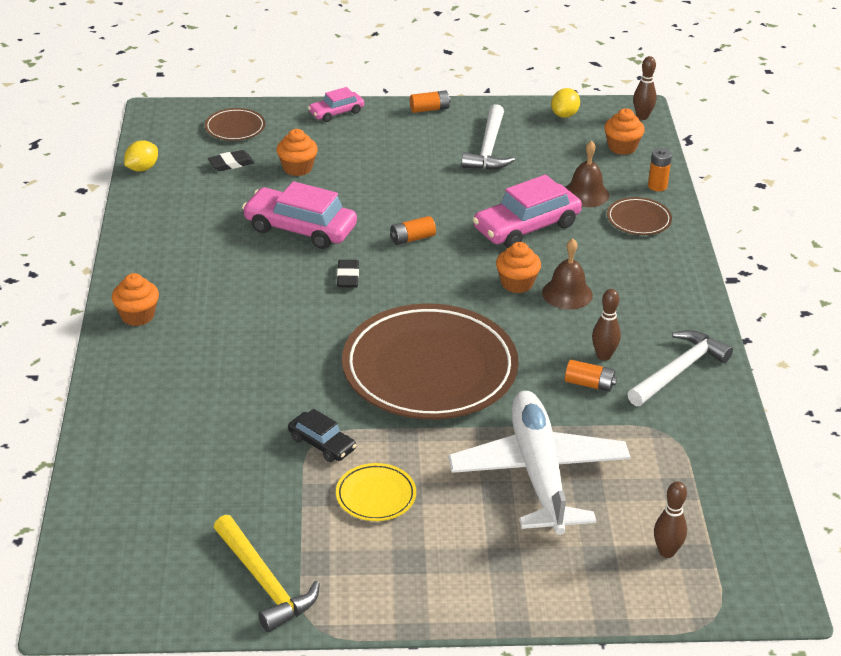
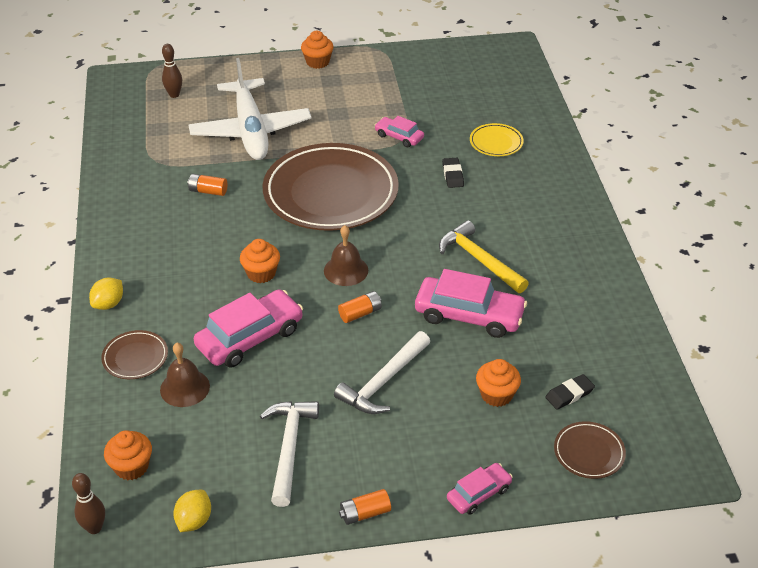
camera: 175 degrees right, 5 degrees up
orange cupcake [112,273,159,326] -> orange cupcake moved to [301,31,334,69]
yellow lemon [124,140,158,172] -> yellow lemon moved to [89,278,123,310]
yellow hammer [214,515,320,632] -> yellow hammer moved to [439,220,529,293]
black car [288,409,357,462] -> pink car [374,116,424,147]
yellow plate [336,463,416,521] -> yellow plate moved to [470,123,524,156]
black eraser [337,260,359,288] -> black eraser moved to [442,158,464,188]
brown bell [542,239,593,310] -> brown bell moved to [324,225,368,286]
brown bowling pin [592,289,621,361] -> none
white hammer [627,330,733,406] -> white hammer moved to [334,331,430,414]
orange battery [648,148,672,191] -> none

